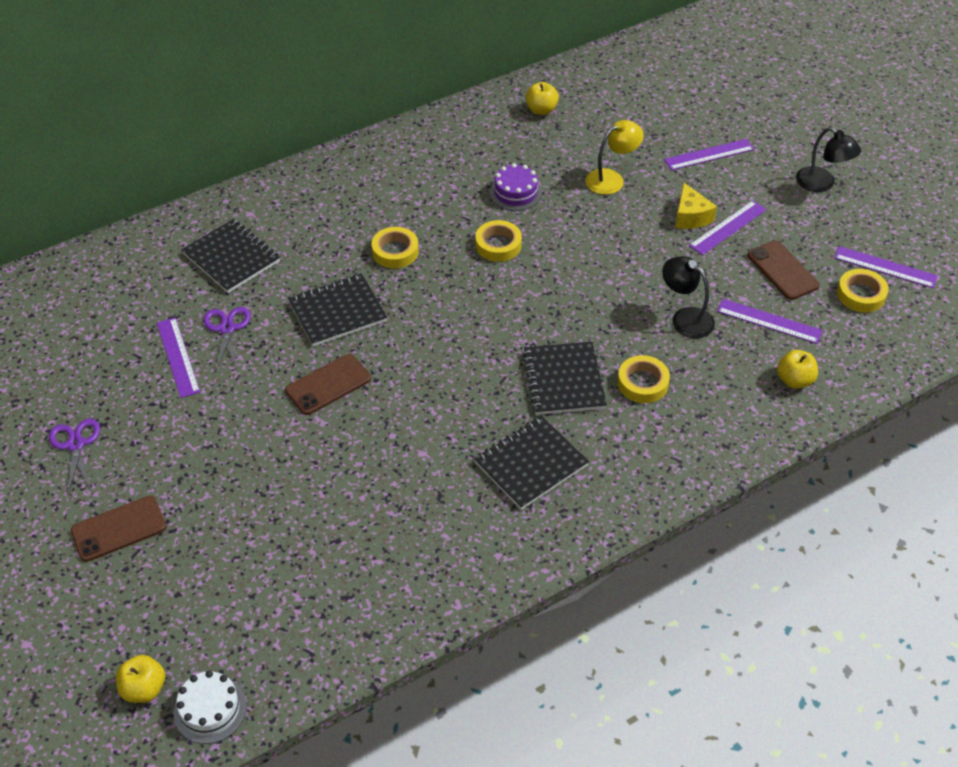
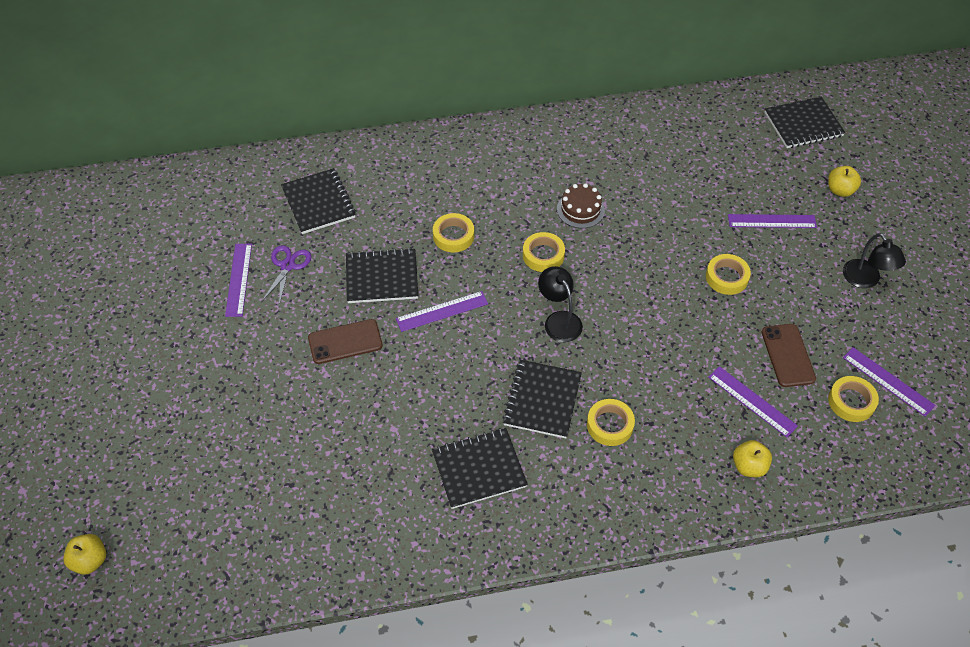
camera: 20 degrees right, 5 degrees up
purple scissors [49,419,100,493] -> none
brown phone [71,496,167,562] -> none
white cake [174,671,247,744] -> none
purple cake [490,163,542,211] -> brown cake [557,183,605,228]
yellow apple [526,82,559,115] -> yellow apple moved to [828,166,861,197]
yellow lamp [585,120,644,195] -> none
black lamp [662,256,715,338] -> black lamp moved to [538,266,583,342]
yellow cheese [675,183,717,229] -> yellow tape [706,254,751,295]
purple ruler [689,201,767,255] -> purple ruler moved to [396,291,488,332]
none -> black notebook [765,97,845,148]

